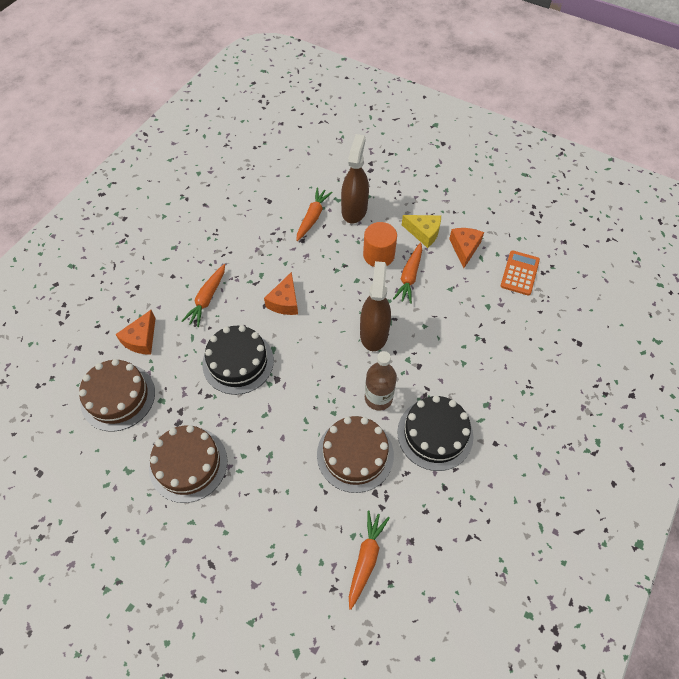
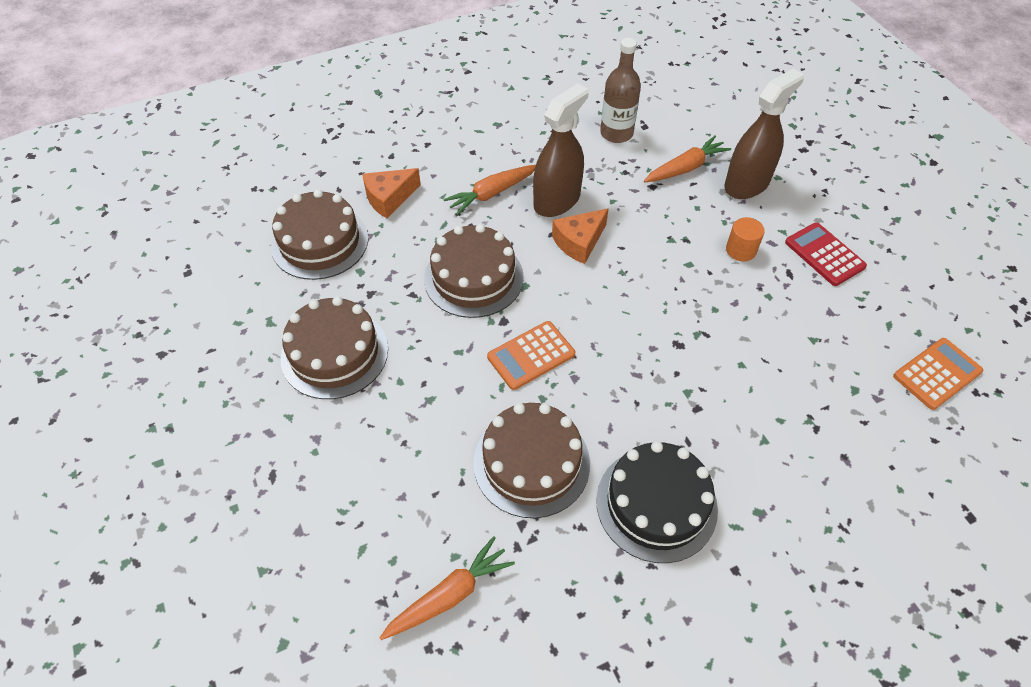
camera: 35 degrees right, 5 degrees down
black cake [202,325,274,395] -> brown cake [424,224,524,318]
brown spray bottle [360,261,391,351] -> brown spray bottle moved to [533,83,589,217]
orange cylinder [363,222,397,267] -> orange cylinder [726,217,765,261], size x0.64
brown bottle [365,351,397,410] -> brown bottle moved to [600,38,641,143]
orange carrot [393,242,422,304] -> none
yellow cheese [402,215,441,248] -> red calculator [785,222,867,286]
orange cheese [449,228,484,268] -> none
none -> orange calculator [487,321,575,390]

